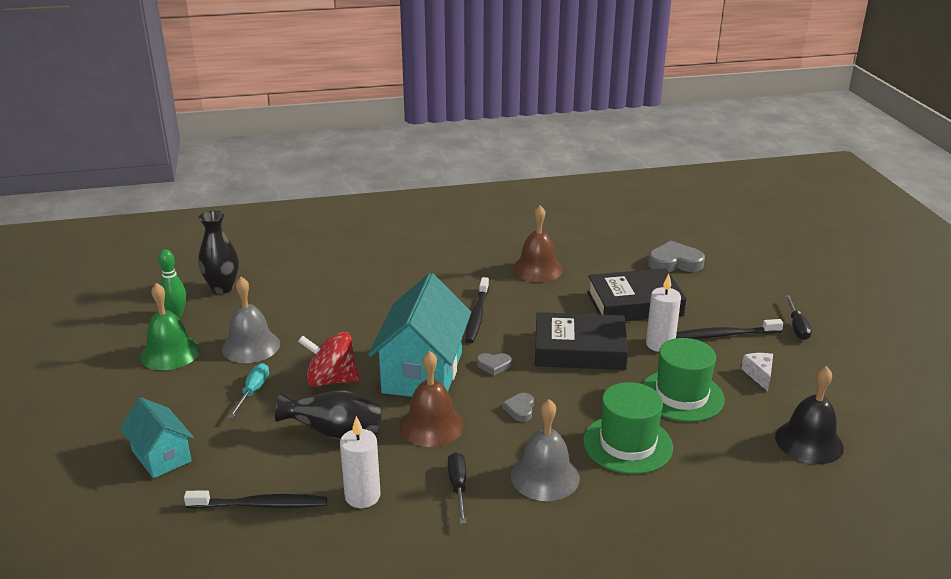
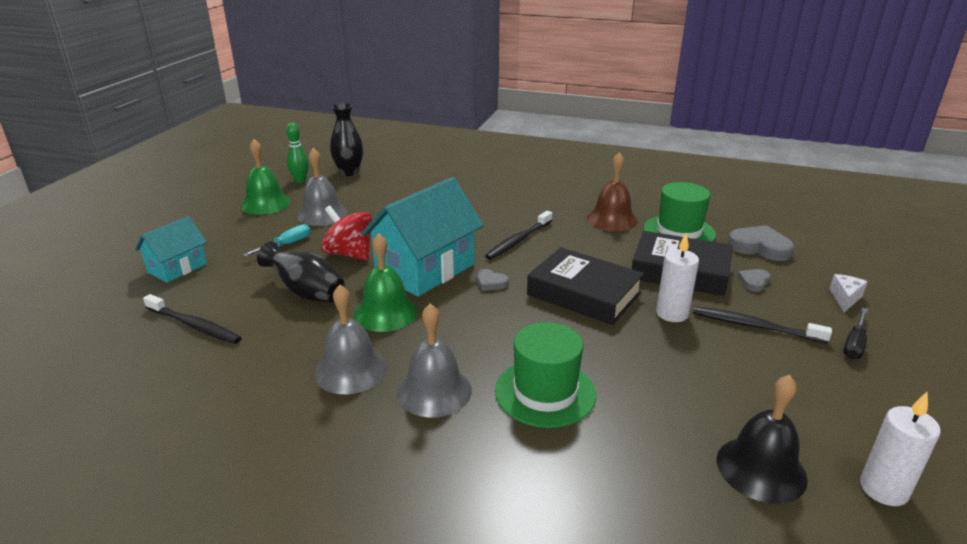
camera: 30 degrees right, 0 degrees up
turquoise house [120,397,194,478] -> turquoise house turned 45 degrees clockwise [135,216,207,283]
white candle [340,416,381,508] -> white candle moved to [860,392,941,506]
brown bell [400,351,464,447] -> green bell [354,233,418,332]
black screwdriver [448,452,466,524] -> grey bell [314,285,387,394]
grey heart [503,393,534,422] -> grey heart moved to [738,269,771,292]
green hat [642,338,725,422] -> green hat moved to [644,182,716,242]
white cheese [741,353,773,391] -> white cheese moved to [829,274,868,312]

